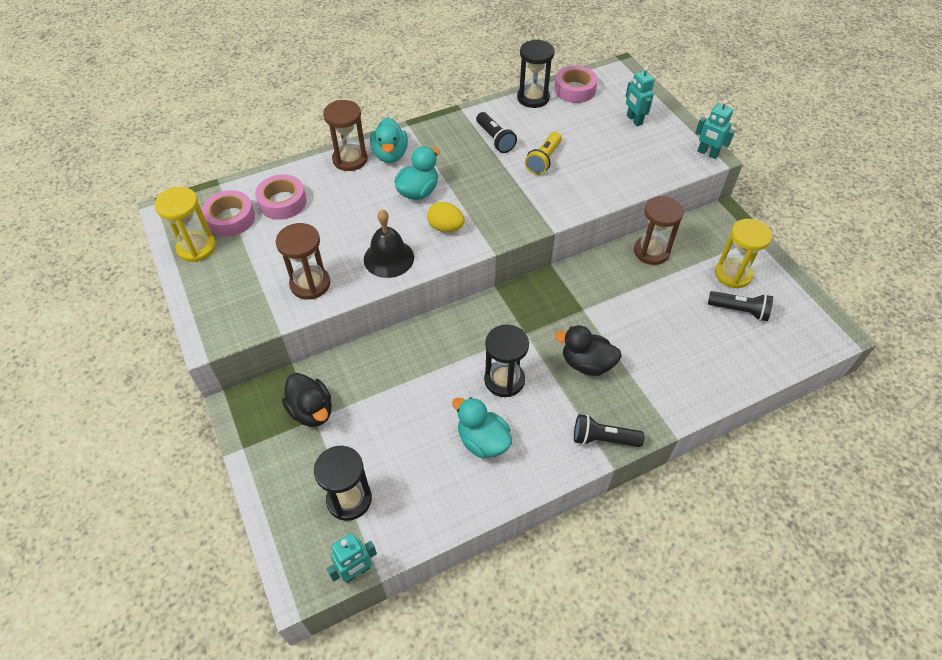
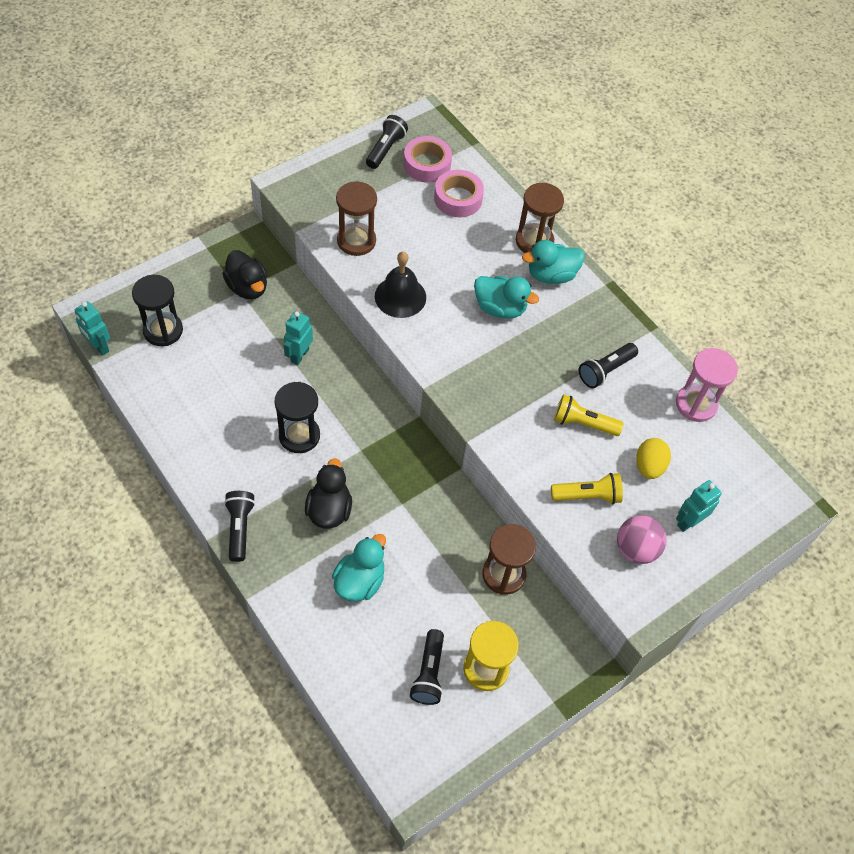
camera: 75 degrees right, 5 degrees up
yellow hourglass [154,187,216,262] -> black flashlight [366,115,408,169]
black duck [282,373,332,427] -> black duck turned 75 degrees counterclockwise [222,250,267,299]
yellow egg [427,202,465,232] -> yellow egg moved to [636,438,671,479]
turquoise duck [452,397,512,458] -> turquoise duck moved to [332,534,386,602]
black hourglass [517,40,555,108] -> pink hourglass [676,348,738,422]
pink tape [554,66,598,103] -> none
turquoise robot [695,100,735,159] -> turquoise robot moved to [284,311,313,365]
none -> yellow flashlight [551,473,623,504]
none -> pink ball [617,515,667,564]

